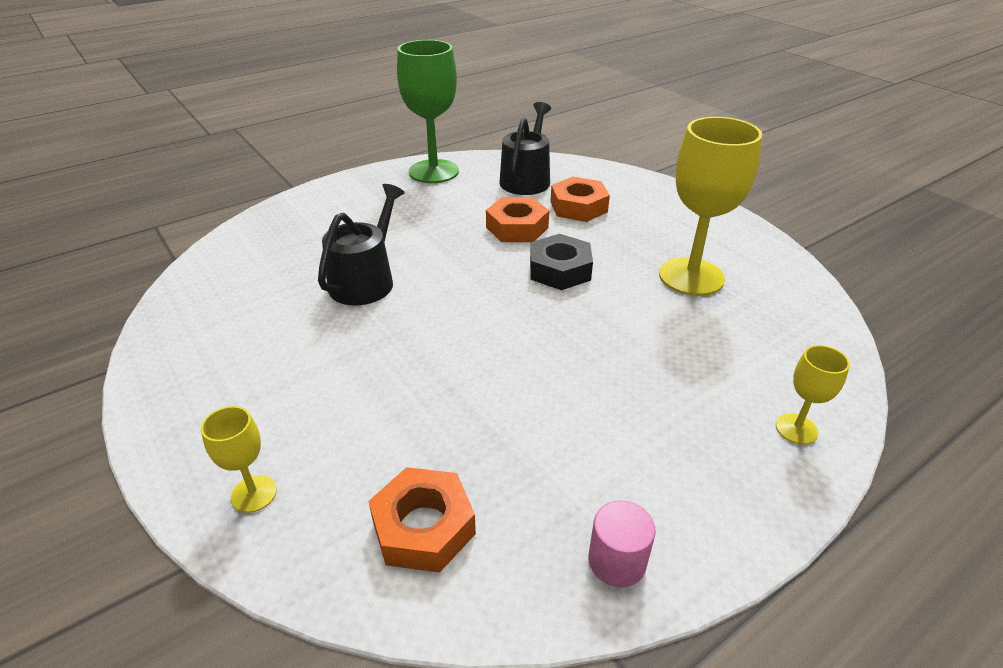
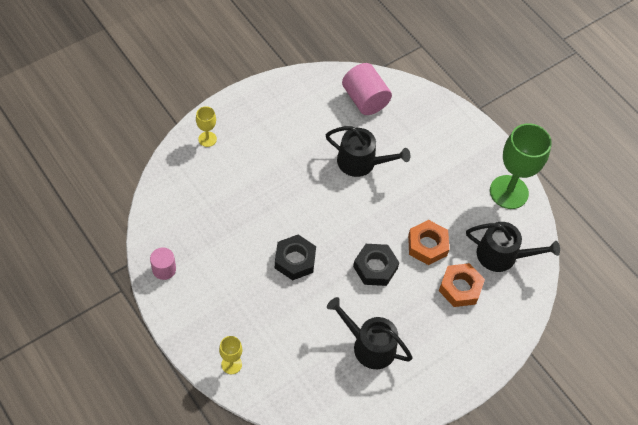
camera: 85 degrees right, 20 degrees up
orange nut [369,467,476,573] -> none
yellow goblet [659,117,763,296] -> black watering can [327,297,412,369]
none -> black nut [275,235,316,280]
none -> pink cylinder [342,63,392,115]

